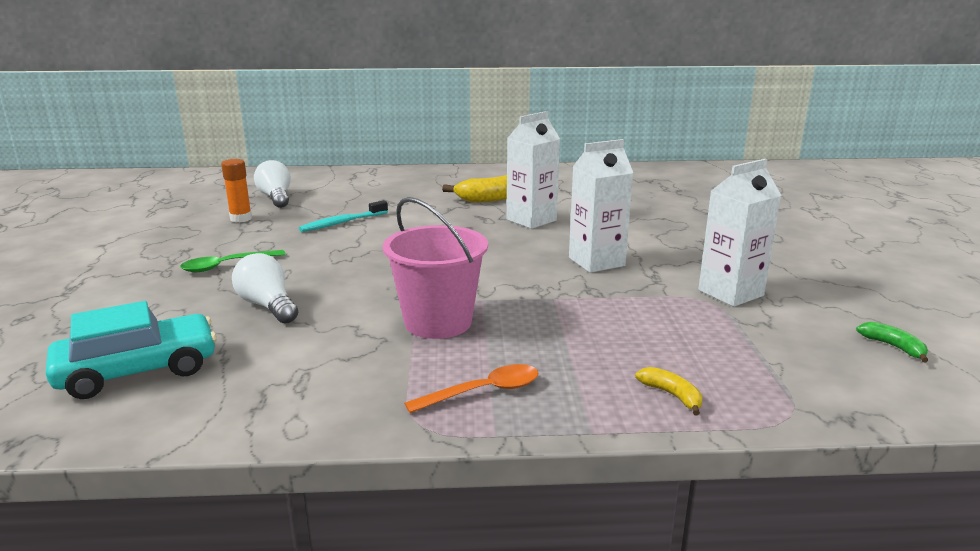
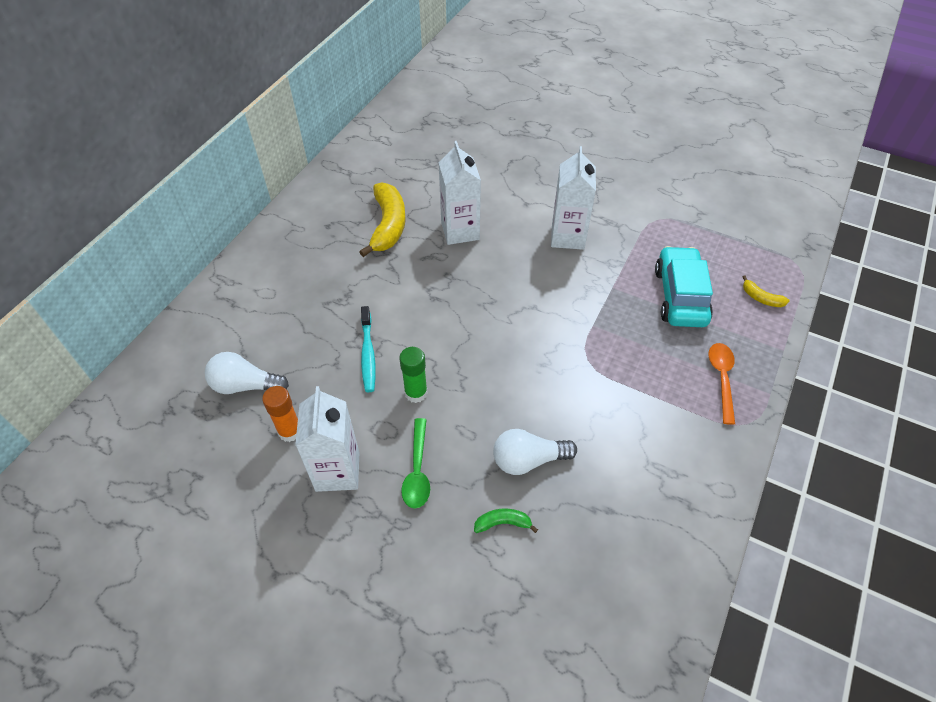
camera: 60 degrees left, 30 degrees up
turquoise car [46,301,217,399] -> turquoise car moved to [655,246,713,327]
pink bucket [383,197,488,339] -> none
yellow banana [635,367,702,416] -> yellow banana turned 135 degrees counterclockwise [743,275,790,307]
white carton [698,159,782,307] -> white carton moved to [295,386,359,492]
green banana [856,322,928,362] -> green banana moved to [474,509,538,533]
none -> green glue stick [399,347,428,403]

